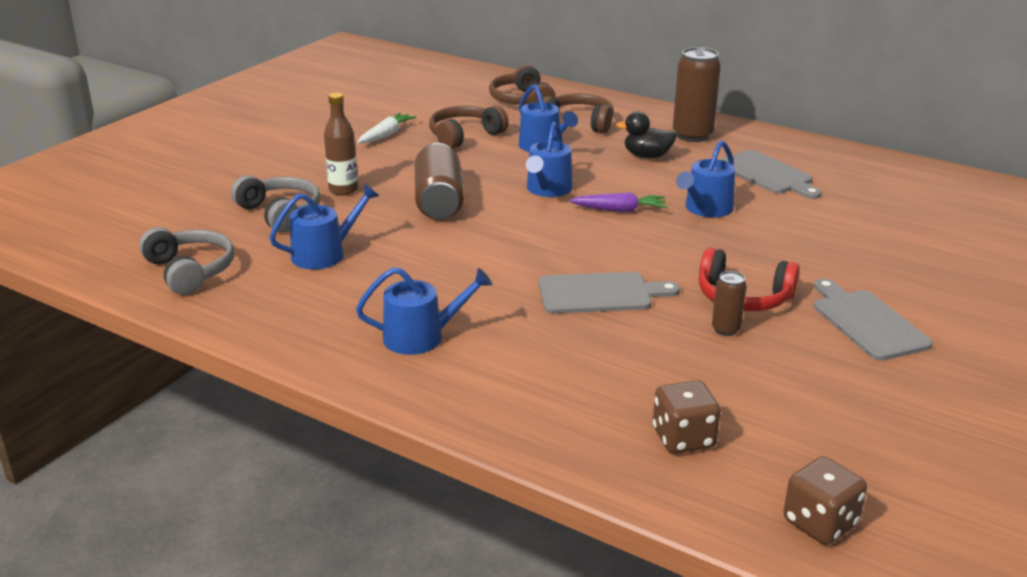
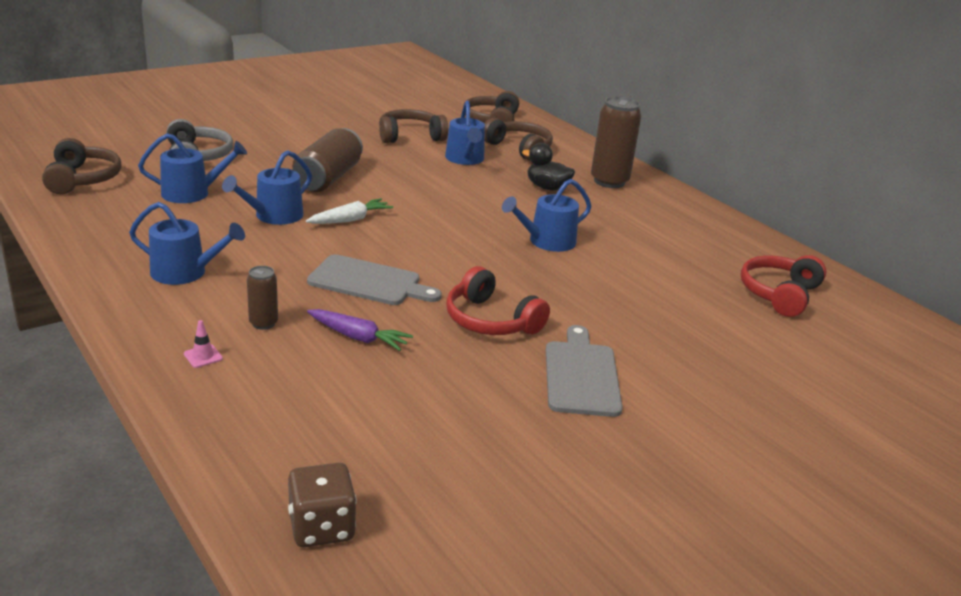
camera: 20 degrees right, 0 degrees up
grey headphones [139,227,234,295] -> brown headphones [42,138,121,194]
brown bottle [324,93,358,196] -> none
white carrot [357,112,416,143] -> white carrot moved to [306,198,393,224]
blue watering can [526,122,573,197] -> blue watering can moved to [222,150,312,225]
purple carrot [570,192,667,212] -> purple carrot moved to [307,309,413,351]
brown dice [653,380,721,454] -> none
brown can [712,271,747,336] -> brown can moved to [247,266,278,330]
grey cutting board [719,150,822,199] -> none
none -> pink traffic cone [184,320,223,368]
none -> red headphones [741,255,826,317]

